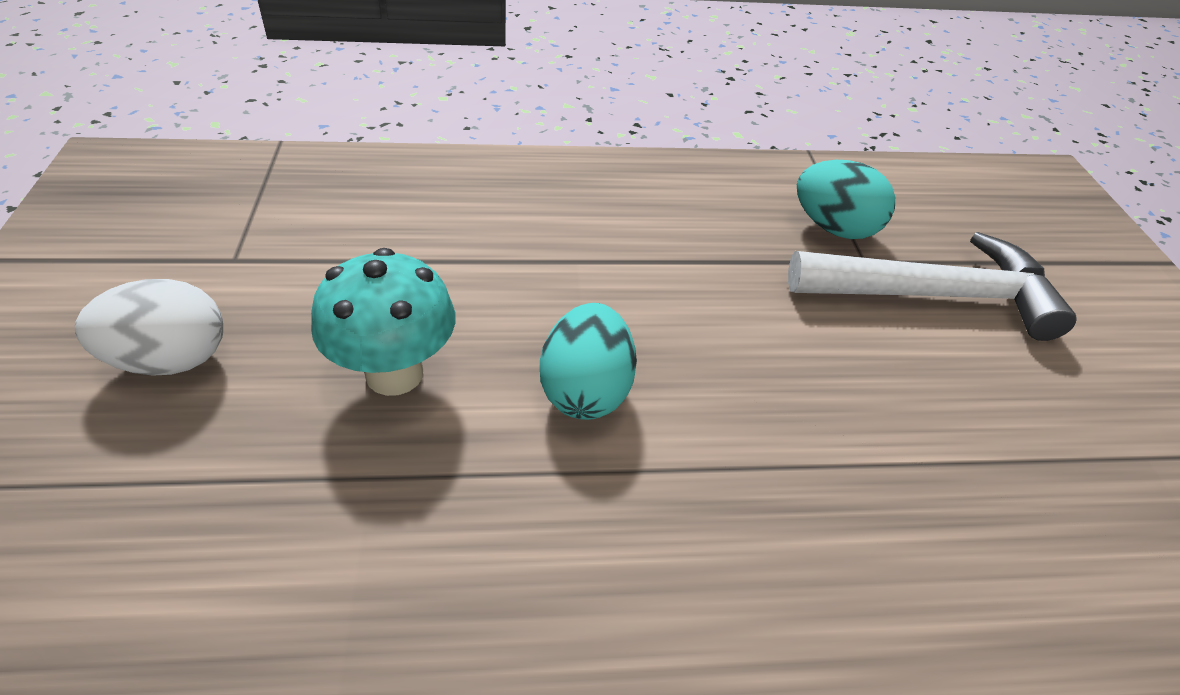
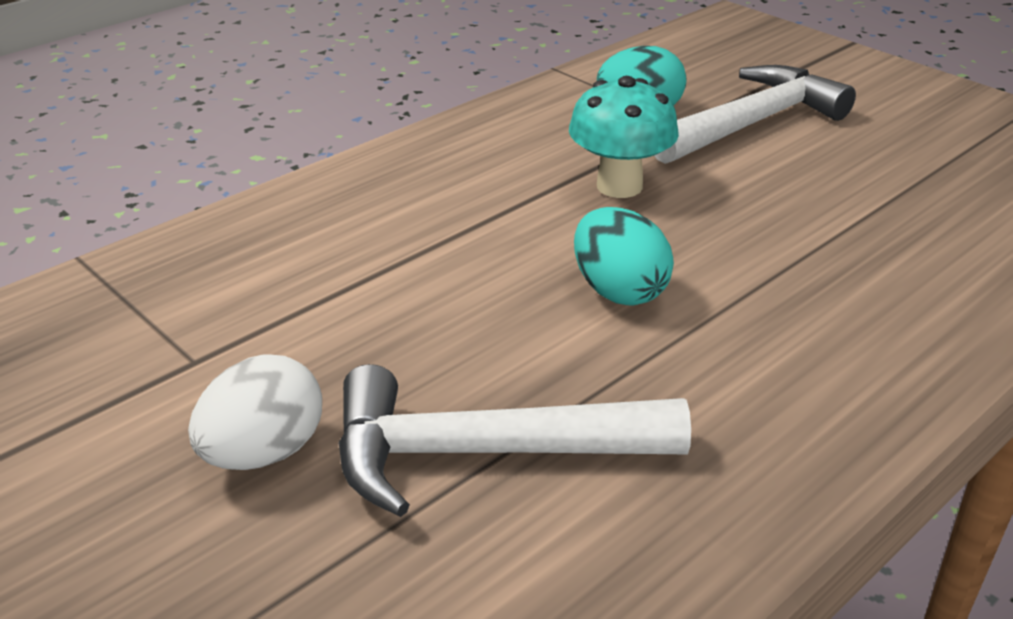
camera: 35 degrees left, 10 degrees down
turquoise mushroom [311,248,455,396] -> turquoise mushroom moved to [569,76,679,198]
none -> white hammer [338,364,691,517]

